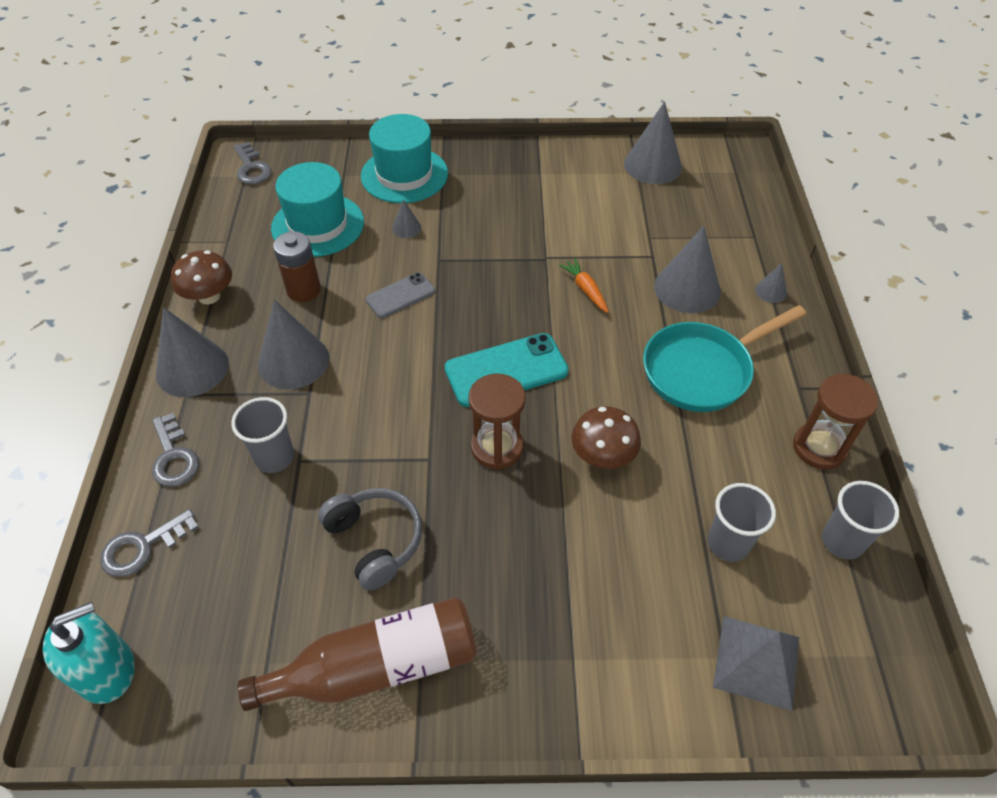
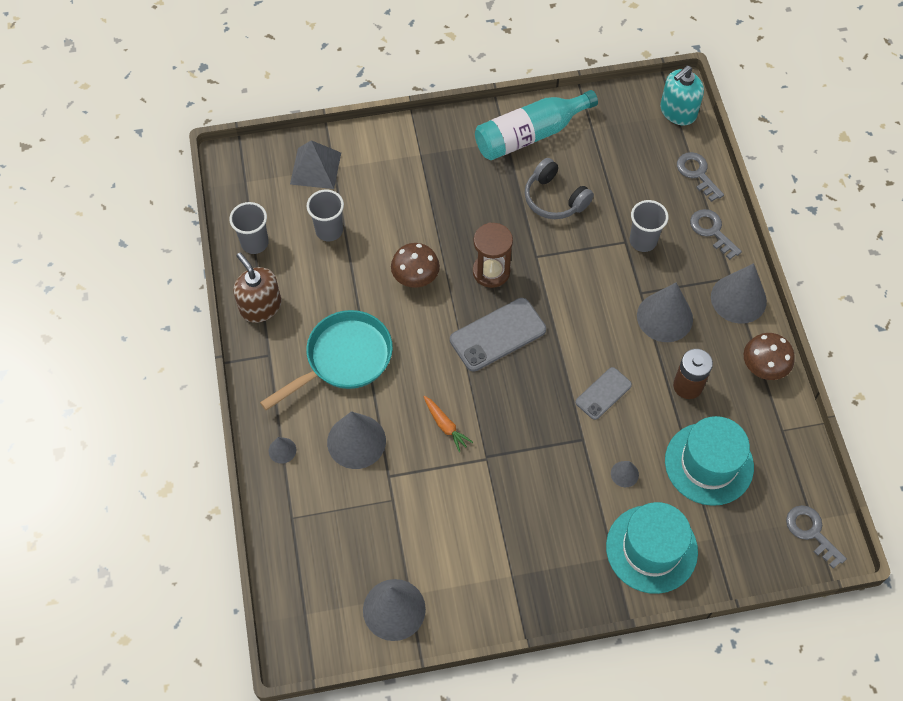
camera: 170 degrees right, 10 degrees up
grey key [100,509,199,577] -> grey key turned 75 degrees counterclockwise [677,152,724,202]
brown bottle [237,597,477,711] -> turquoise bottle [475,90,598,160]
turquoise phone [445,333,569,407] -> grey phone [450,298,546,371]
brown hourglass [793,374,878,470] -> brown soap dispenser [233,253,282,323]

